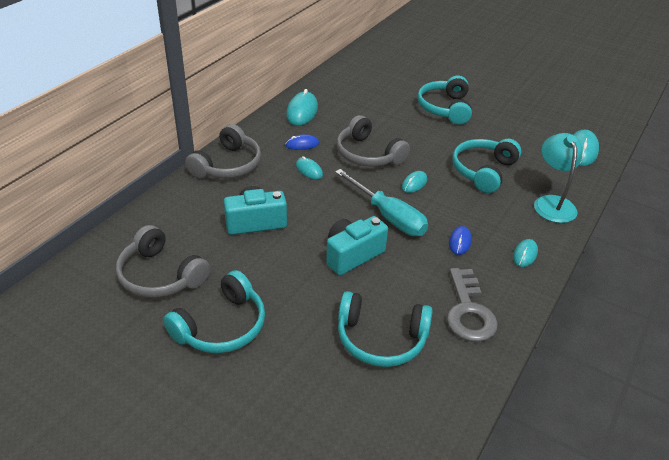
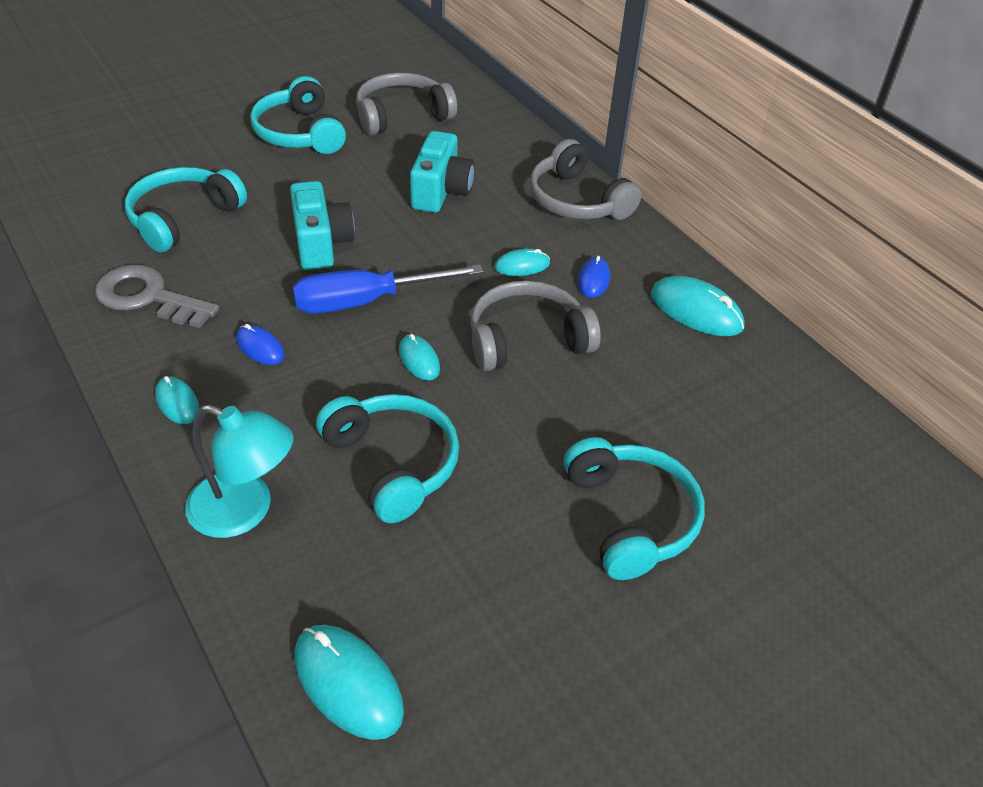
camera: 115 degrees right, 5 degrees up
turquoise screwdriver [335,169,428,236] -> blue screwdriver [292,264,483,314]
turquoise headphones [417,75,472,125] -> turquoise headphones turned 45 degrees clockwise [564,437,705,580]

